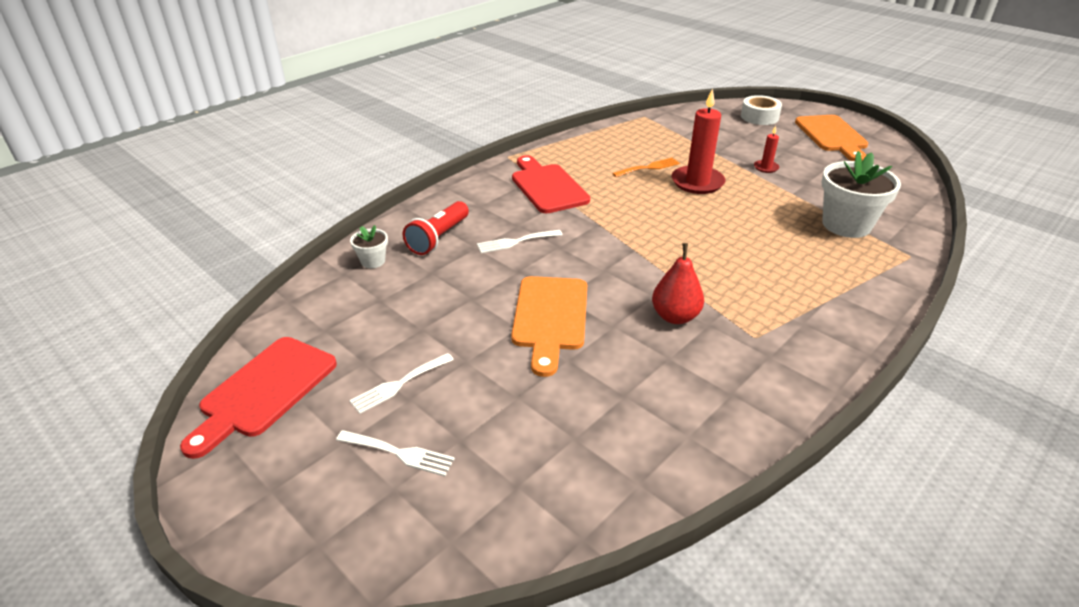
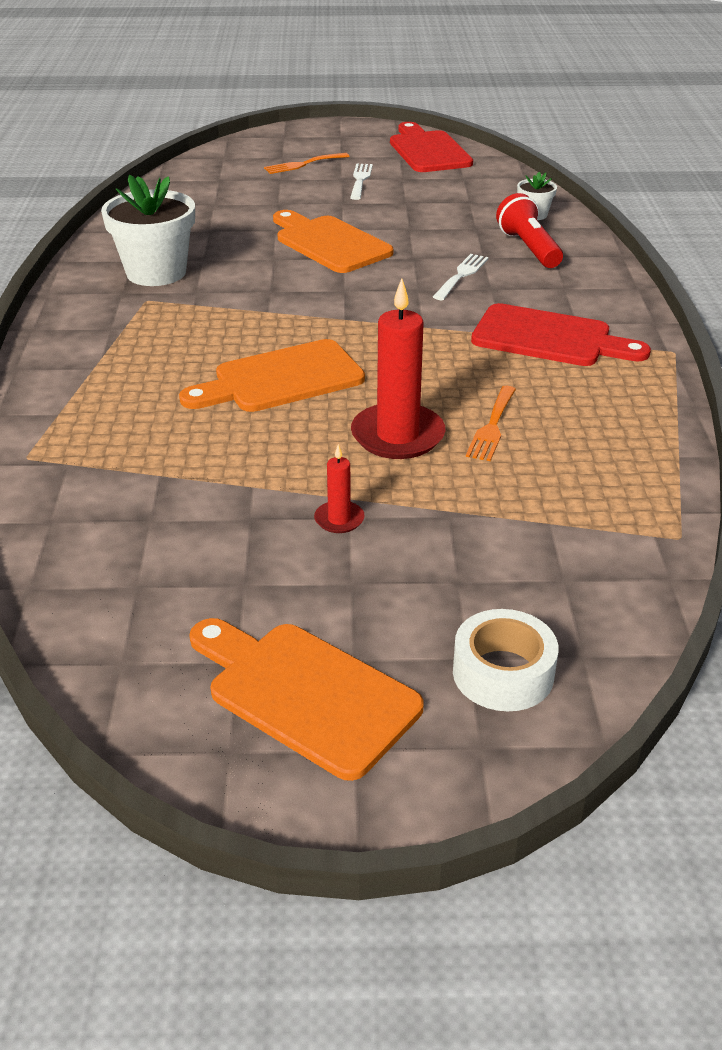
camera: 135 degrees right, 0 degrees up
white fork [336,430,455,476] -> orange fork [264,153,350,174]
red pear [652,243,704,324] -> none
white flower pot [821,151,901,238] -> white flower pot moved to [101,175,195,286]
none -> orange cutting board [179,339,365,412]

